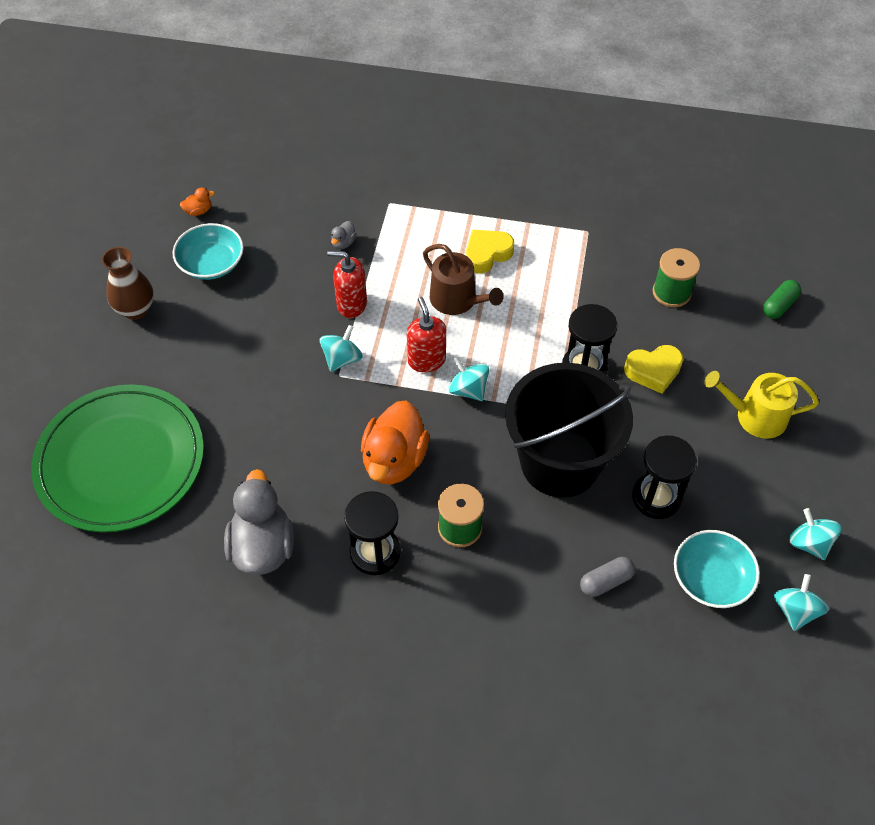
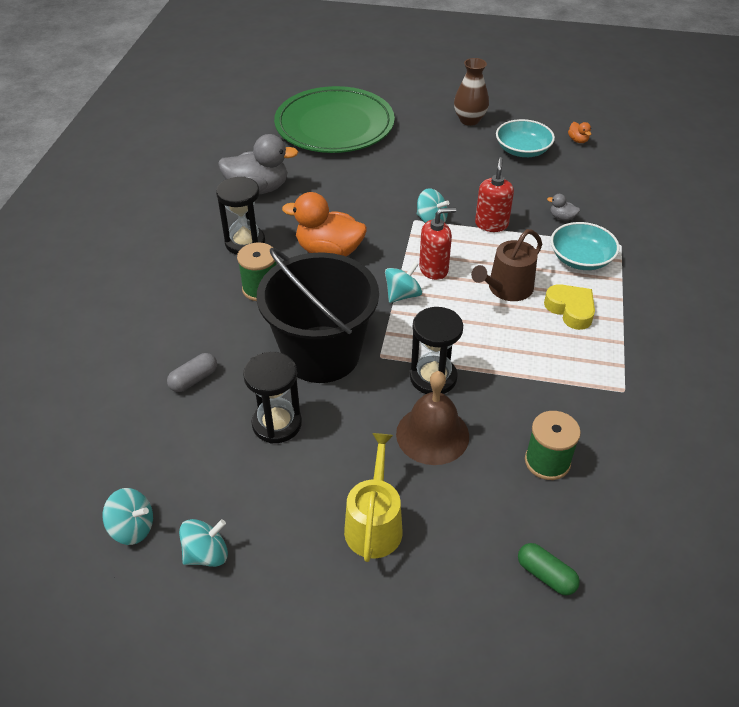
camera: 90 degrees right, 10 degrees down
grey capsule [580,557,635,597] -> grey capsule turned 75 degrees clockwise [167,353,217,392]
yellow heart [624,345,683,394] -> brown bell [396,371,469,465]
turquoise bowl [674,530,760,608] -> turquoise bowl moved to [551,222,620,270]

